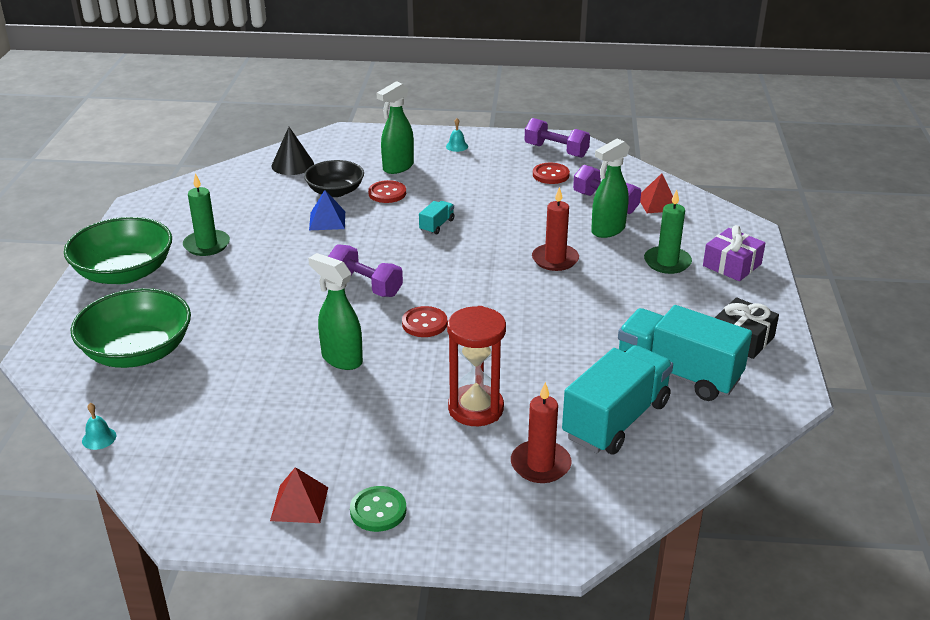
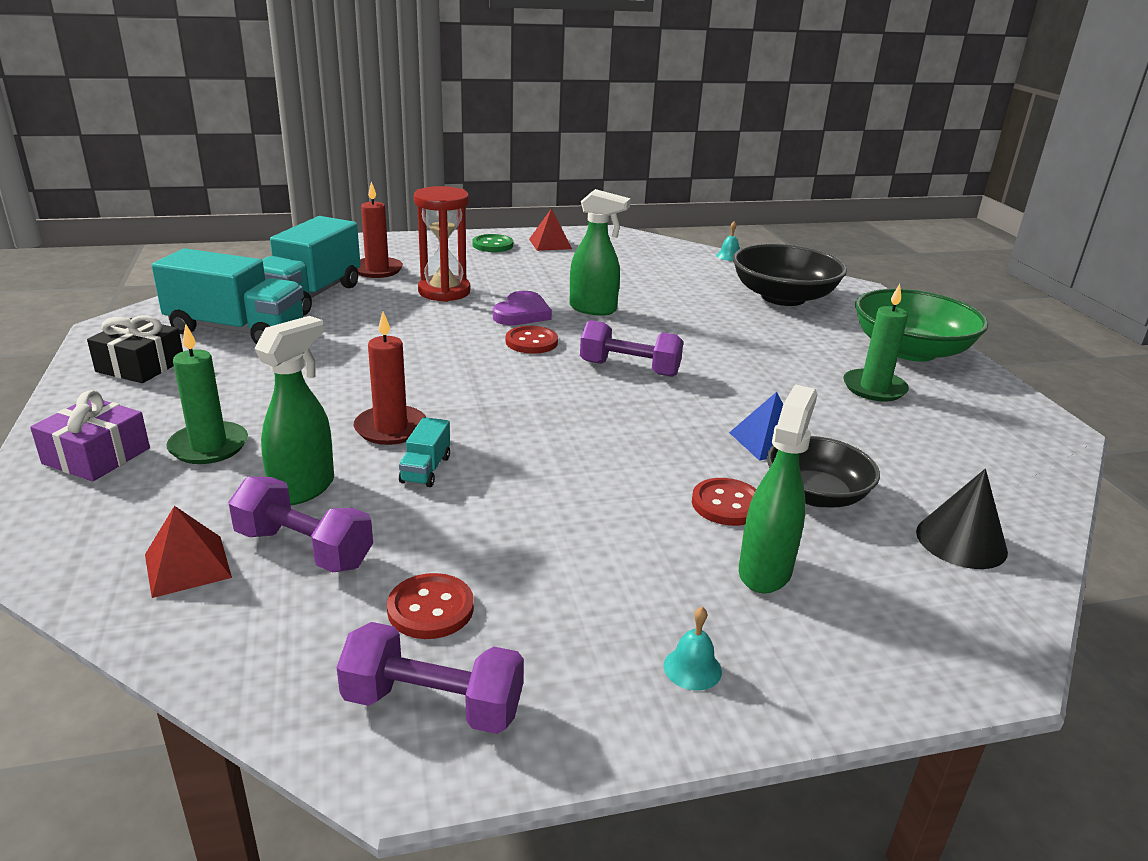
camera: 160 degrees right, 5 degrees down
green bowl [71,288,191,368] -> black bowl [733,244,847,306]
turquoise truck [419,201,454,235] -> turquoise truck moved to [399,417,450,487]
none -> purple heart [493,291,552,325]

